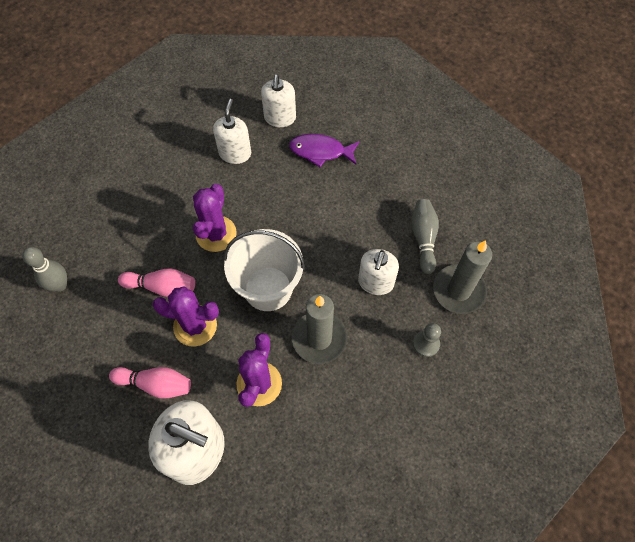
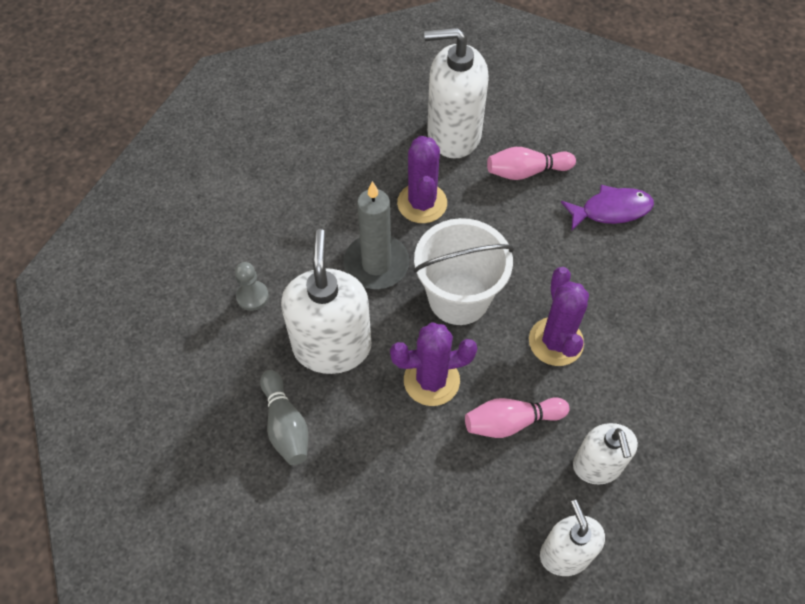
camera: 160 degrees right, 5 degrees down
grey bowling pin [22,247,67,292] -> none
pink bowling pin [118,269,195,297] -> pink bowling pin moved to [465,398,569,438]
purple cactus [152,286,219,347] -> purple cactus moved to [390,322,477,406]
purple fish [289,134,360,167] -> purple fish moved to [561,185,654,231]
white soap dispenser [358,249,399,295] -> white soap dispenser [281,229,371,374], size x1.66
grey candle [433,240,492,314] -> none

